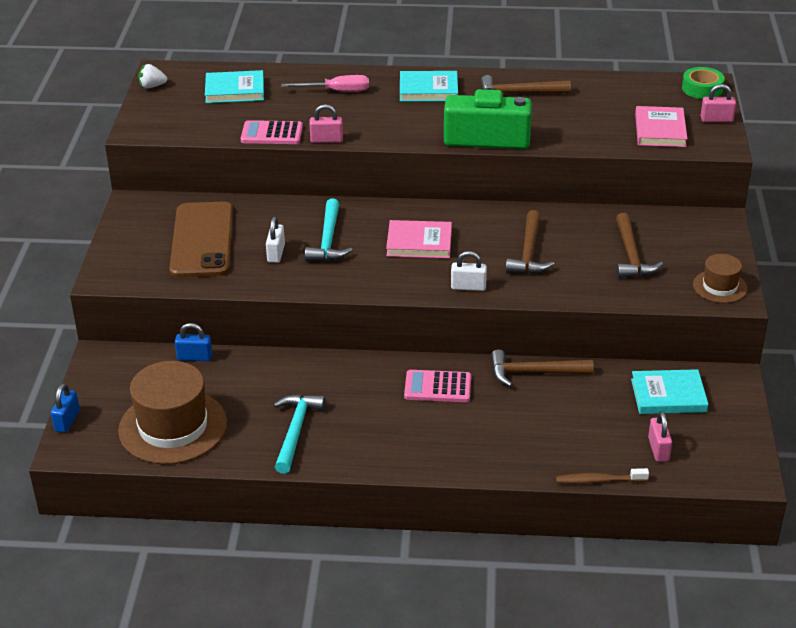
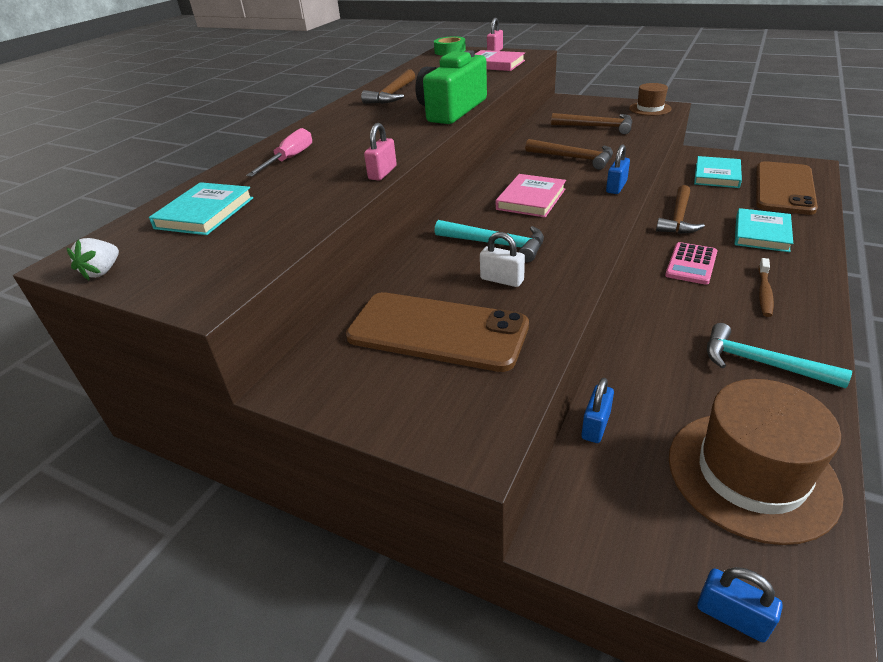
camera: 65 degrees left, 0 degrees up
pink calculator [241,120,303,144] -> none
turquoise book [400,71,458,102] -> turquoise book moved to [735,208,793,252]
white padlock [451,251,487,291] -> blue padlock [606,145,630,194]
brown toothbrush [556,468,649,484] -> brown toothbrush moved to [758,258,774,317]
pink padlock [648,411,672,462] -> brown phone [756,161,818,215]

